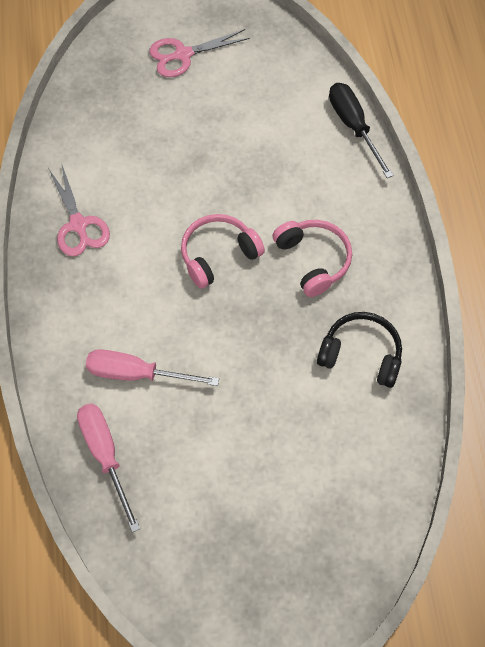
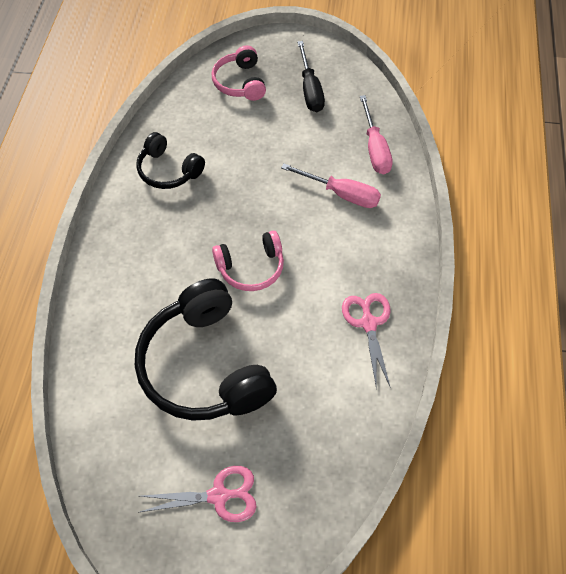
camera: 165 degrees left, 5 degrees down
pink headphones [272,220,352,297] -> pink headphones moved to [212,45,266,101]
black screwdriver [329,83,394,178] -> black screwdriver moved to [297,41,325,112]
none -> black headphones [135,278,277,421]

